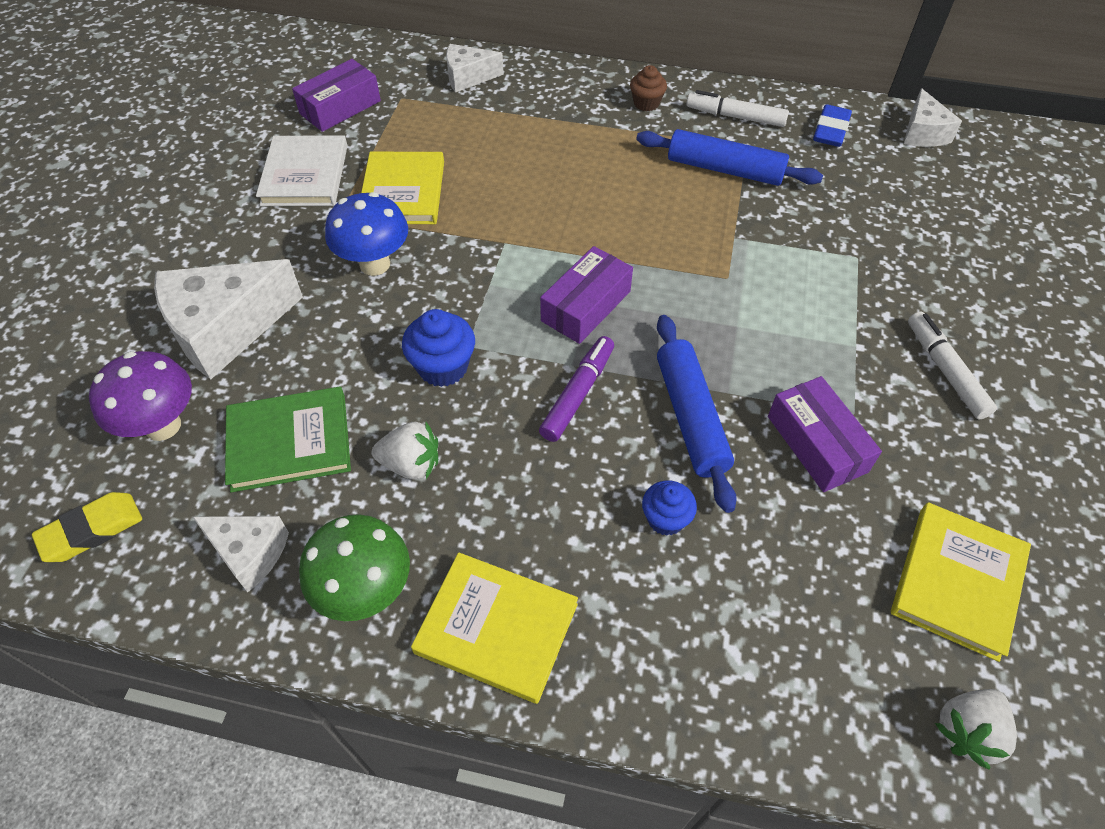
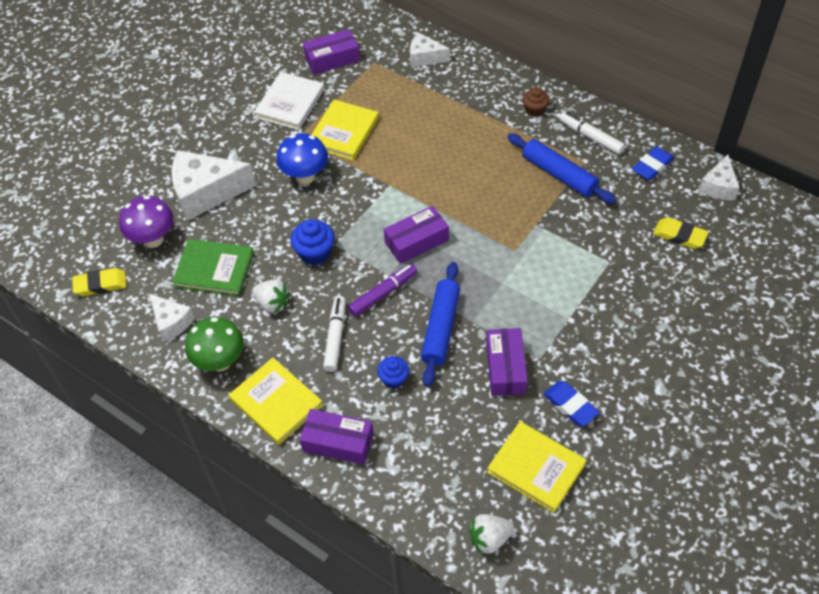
camera: 25 degrees right, 0 degrees up
yellow book [891,502,1031,662] -> yellow book turned 75 degrees clockwise [487,421,586,513]
white marker [908,311,997,420] -> white marker moved to [323,296,346,372]
none -> purple box [300,409,373,465]
none -> blue eraser [543,381,599,426]
none -> yellow eraser [653,217,709,249]

